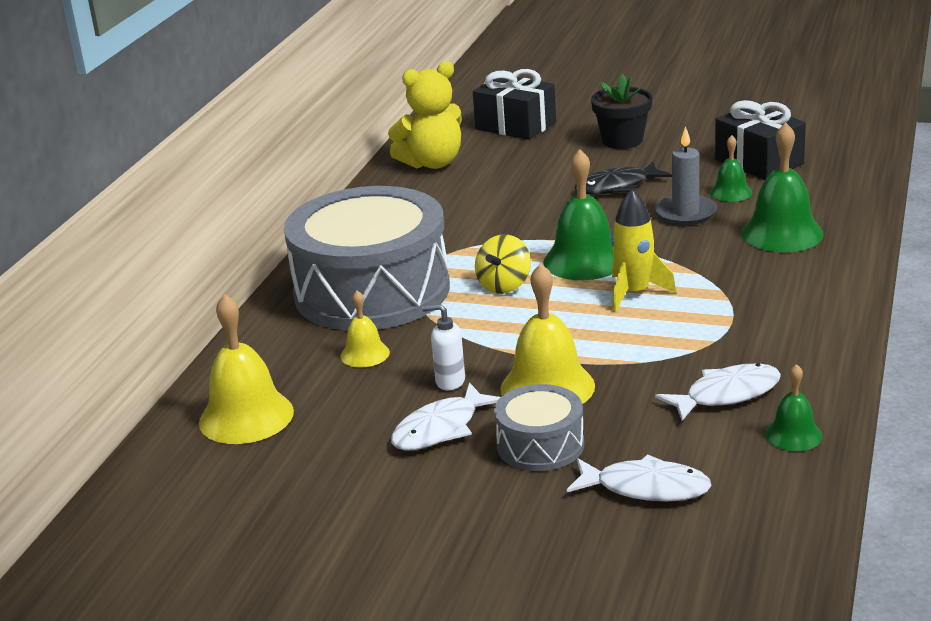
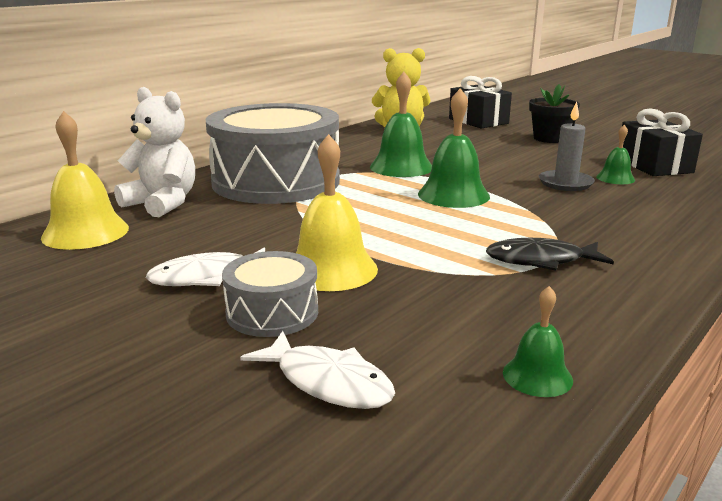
camera: 20 degrees right, 5 degrees down
yellow bell [340,291,390,368] -> none
white soap dispenser [422,304,465,390] -> none
yellow spinning top [475,234,531,294] -> none
black fish [574,162,672,195] -> black fish moved to [486,238,614,271]
yellow rocket [611,189,676,312] -> none
white fish [655,363,781,421] -> none
green bell [741,123,824,252] -> green bell moved to [370,72,432,177]
none -> white teddy bear [114,87,195,217]

